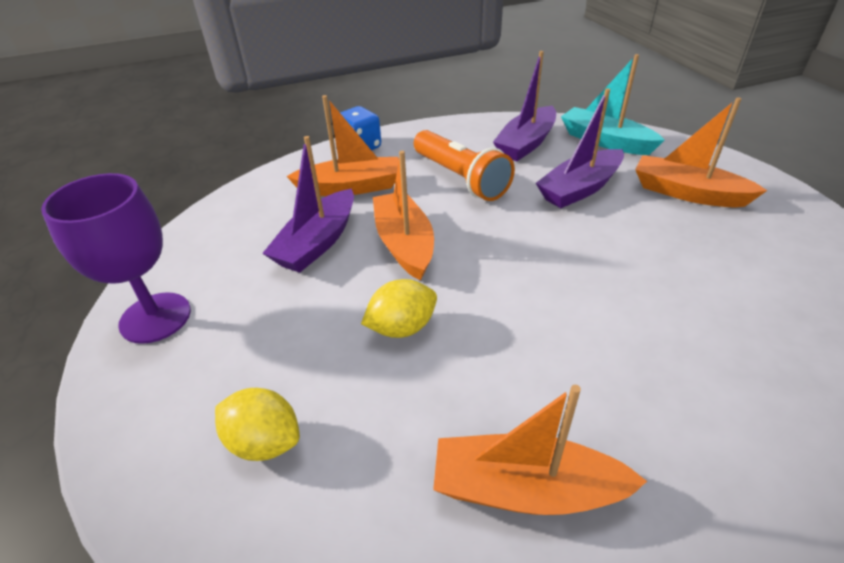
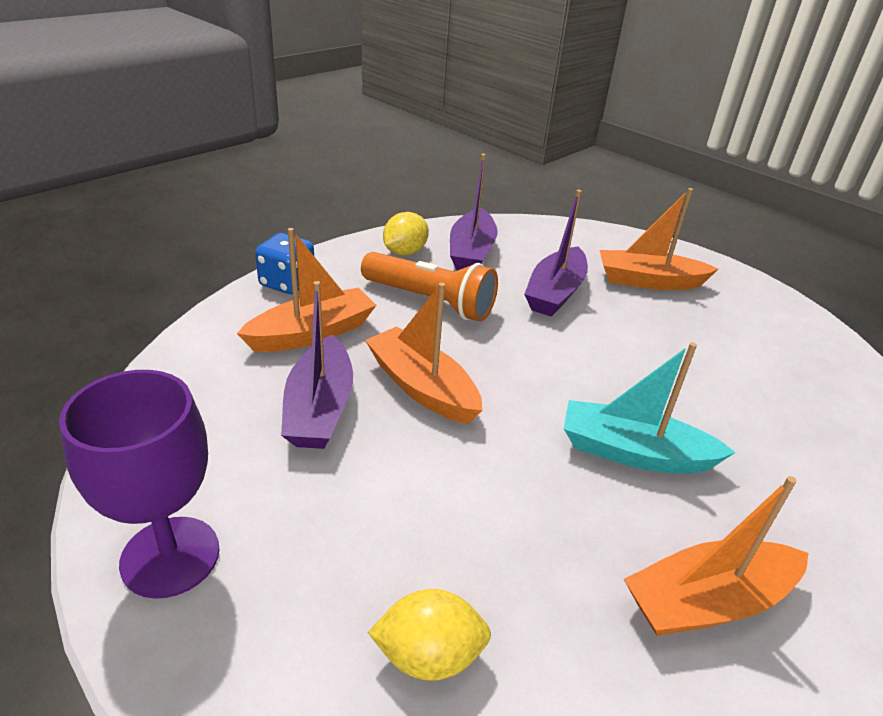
camera: 30 degrees left, 5 degrees down
yellow lemon [361,279,437,338] -> yellow lemon moved to [383,212,429,256]
turquoise boat [561,54,665,155] -> turquoise boat moved to [564,342,736,474]

